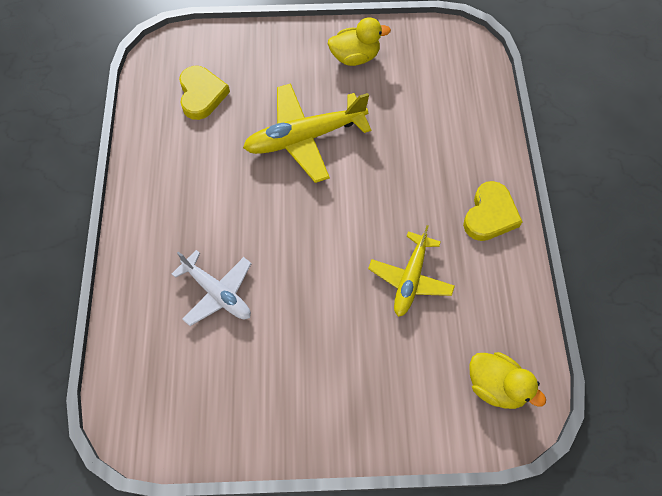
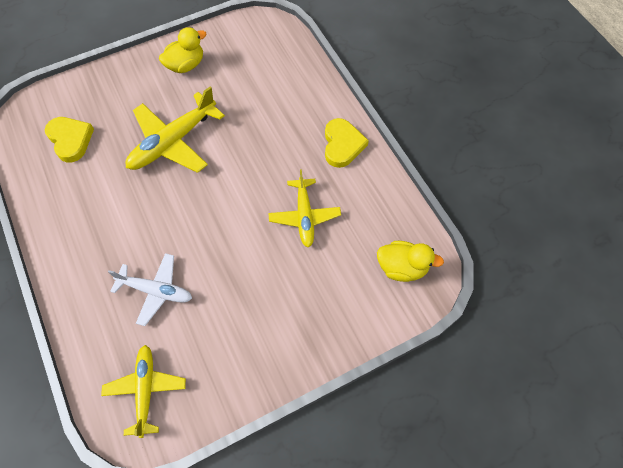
camera: 25 degrees left, 0 degrees up
none -> yellow plane [101,345,186,438]

